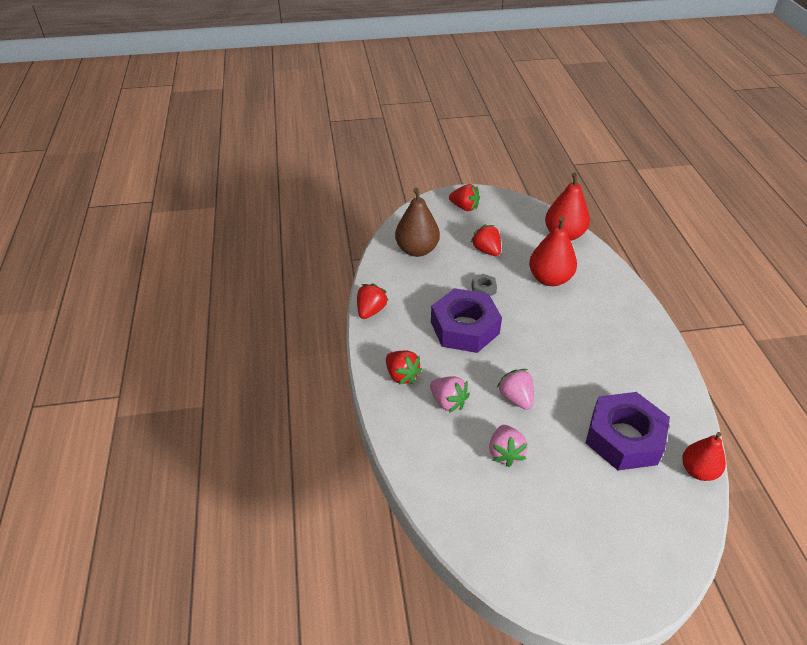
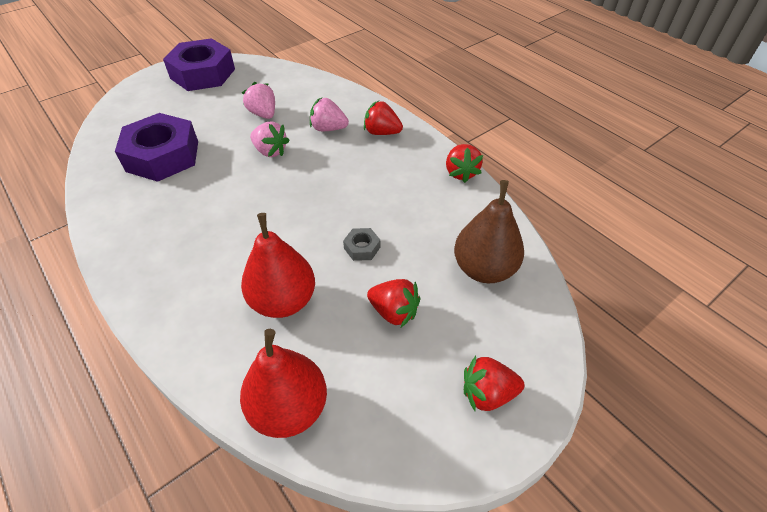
camera: 150 degrees right, 5 degrees up
purple nut [431,288,502,353] -> purple nut moved to [163,38,235,91]
red pear [683,432,726,481] -> none

